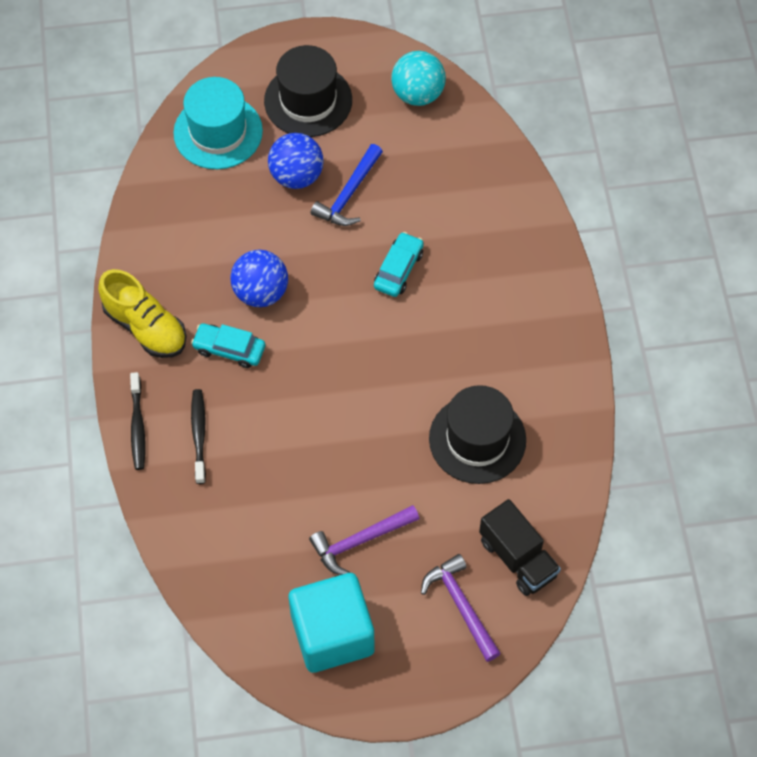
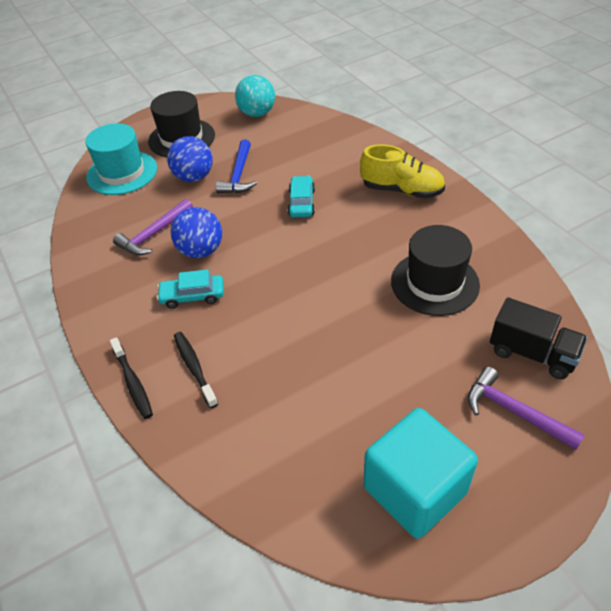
camera: 20 degrees left, 15 degrees down
yellow shoe [98,269,186,358] -> yellow shoe moved to [360,144,445,199]
purple hammer [309,505,419,575] -> purple hammer moved to [113,199,193,255]

